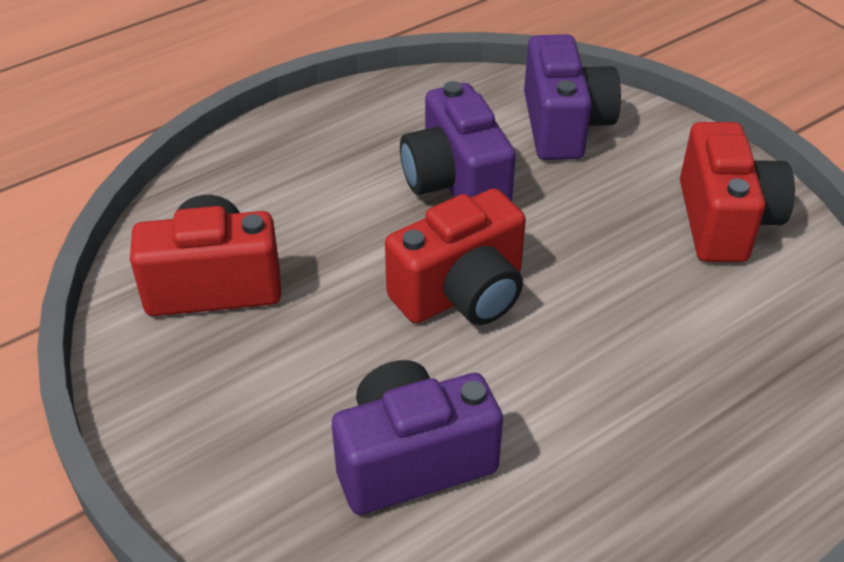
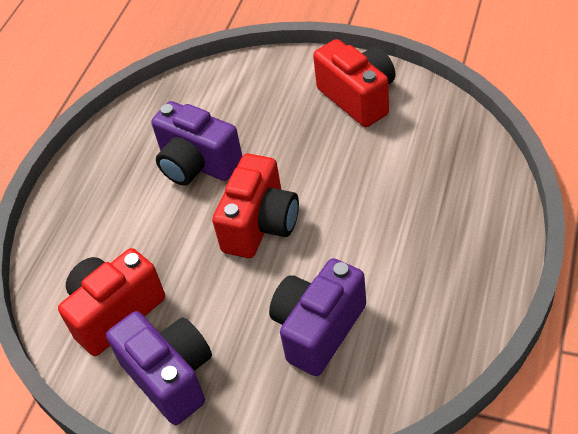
camera: 30 degrees left, 5 degrees up
purple camera [524,34,621,160] -> purple camera moved to [106,311,212,425]

